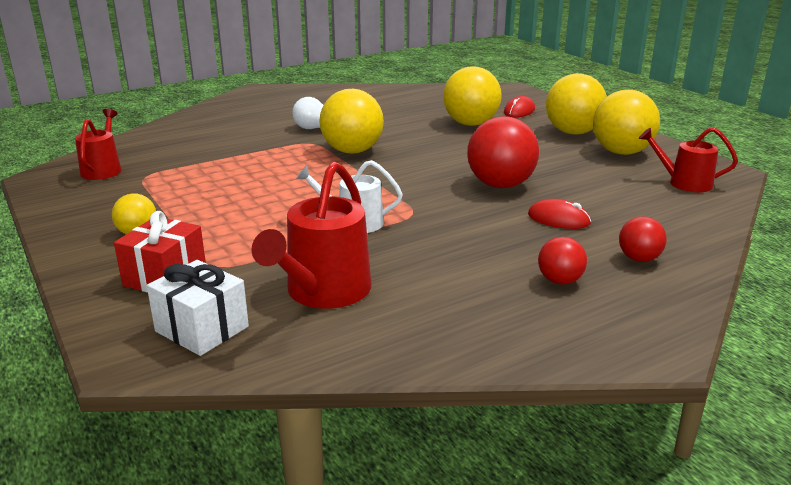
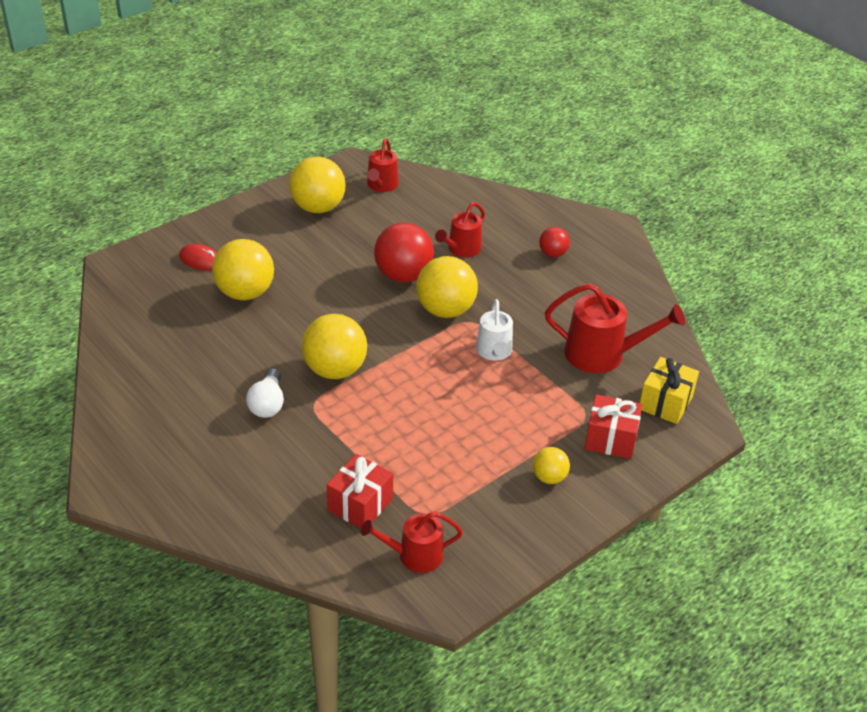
camera: 100 degrees left, 15 degrees up
white gift [147,260,249,356] -> yellow gift [640,357,699,424]
red mouse [528,199,591,229] -> red watering can [435,202,485,257]
yellow ball [546,73,607,135] -> yellow ball moved to [416,256,478,318]
red ball [619,216,667,262] -> none
none -> red gift [327,454,393,529]

